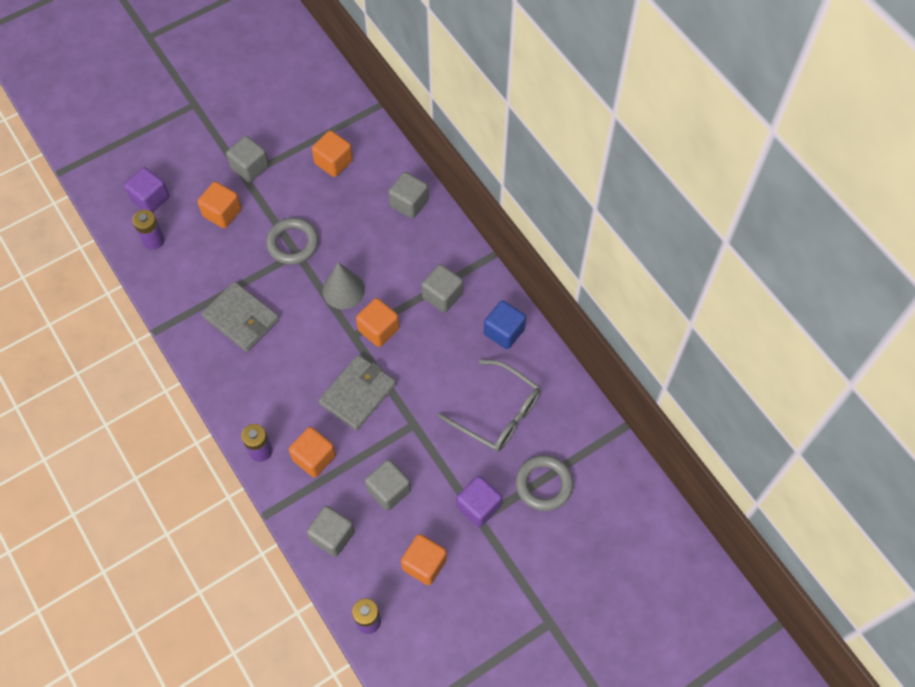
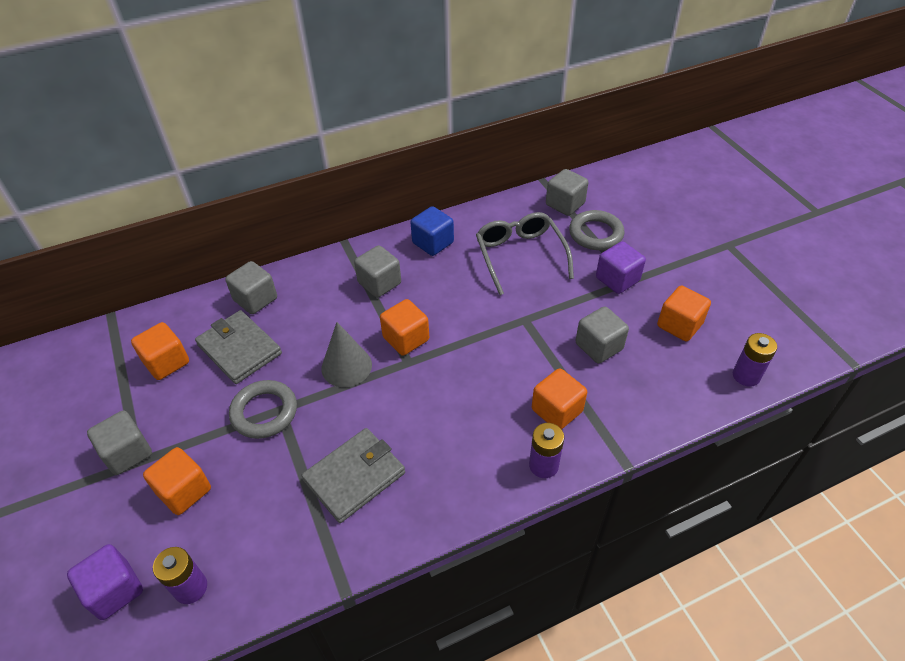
camera: 80 degrees left, 15 degrees down
grey cube [307,506,355,557] -> grey cube moved to [546,169,588,216]
grey wallet [318,355,396,431] -> grey wallet moved to [195,310,282,384]
grey glasses [438,360,541,452] -> grey glasses turned 60 degrees counterclockwise [476,212,574,295]

